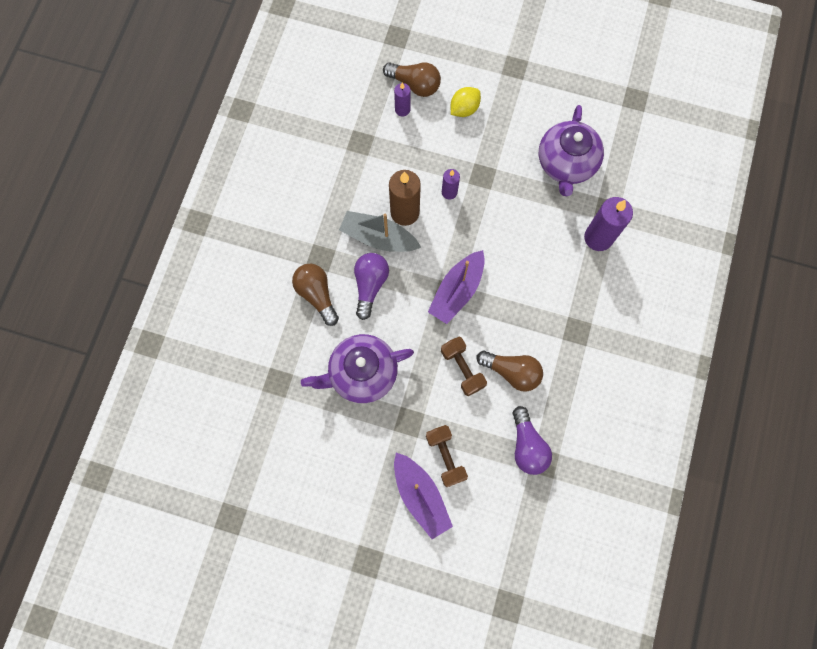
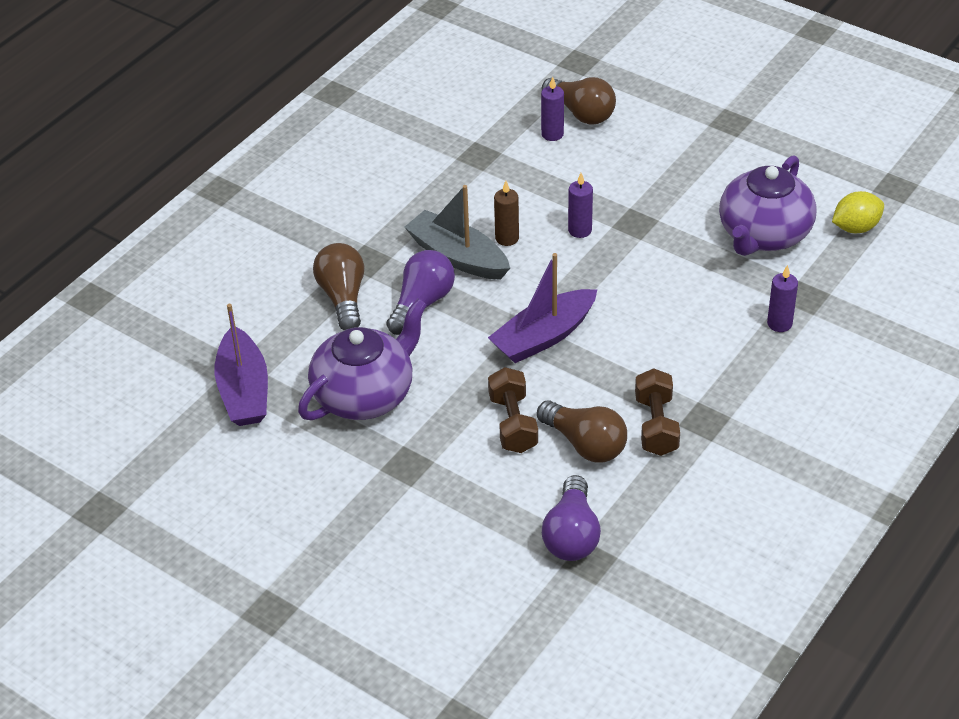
camera: 20 degrees right, 30 degrees down
purple teapot [301,334,414,403] -> purple teapot turned 135 degrees clockwise [298,299,427,420]
brown candle [389,170,421,226] -> brown candle [494,181,519,246], size x0.55
purple boat [394,453,453,539] -> purple boat moved to [215,304,268,426]
brown dumbbell [426,425,468,487] -> brown dumbbell moved to [635,368,680,456]
yellow lemon [451,87,481,117] -> yellow lemon moved to [832,191,884,233]
purple candle [584,197,633,251] -> purple candle [767,265,798,332], size x0.55

